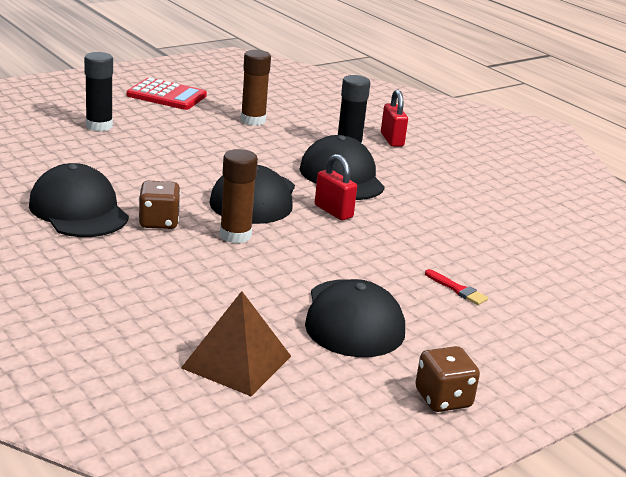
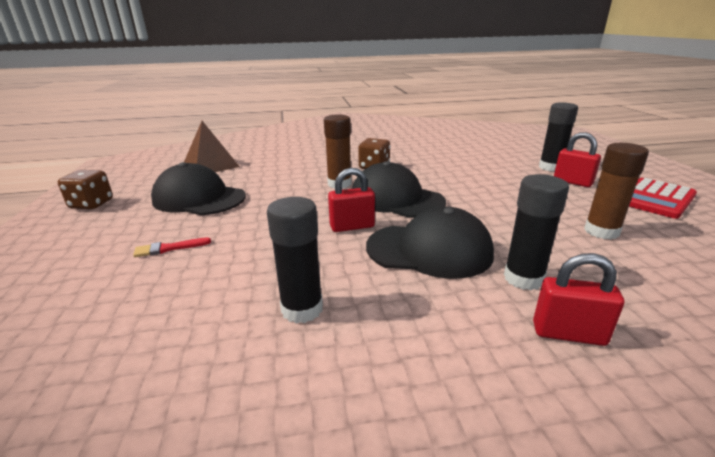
camera: 120 degrees right, 0 degrees up
black cap [29,163,129,237] -> none
none -> black glue stick [267,197,323,324]
none -> red padlock [554,132,601,187]

